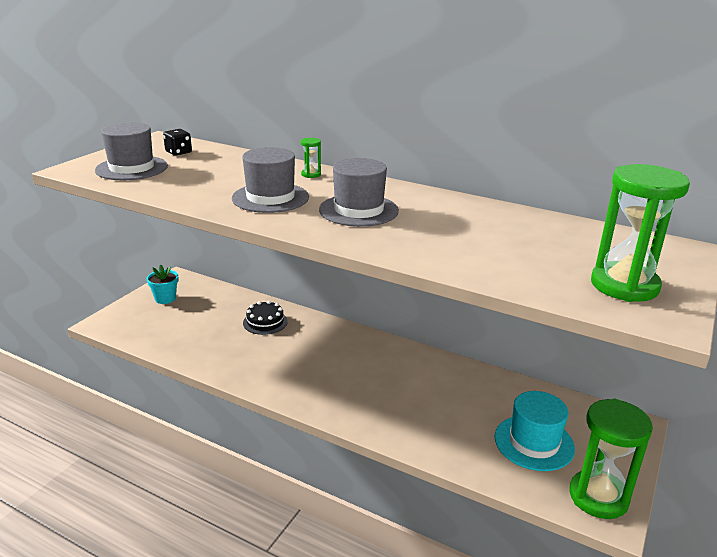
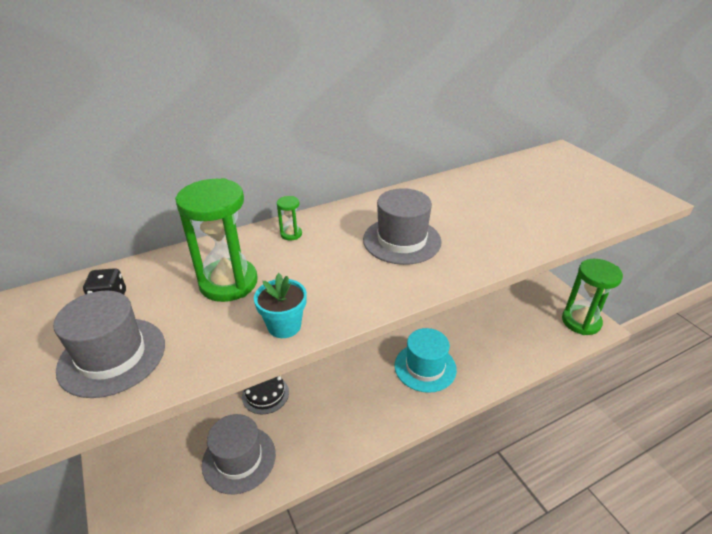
camera: 55 degrees left, 10 degrees up
turquoise flower pot [146,264,178,304] -> turquoise flower pot moved to [254,273,307,338]
grey hat [232,147,309,213] -> grey hat moved to [202,414,276,494]
turquoise hat [495,391,575,471] -> turquoise hat moved to [394,328,457,393]
green hourglass [591,164,690,302] -> green hourglass moved to [175,178,257,302]

